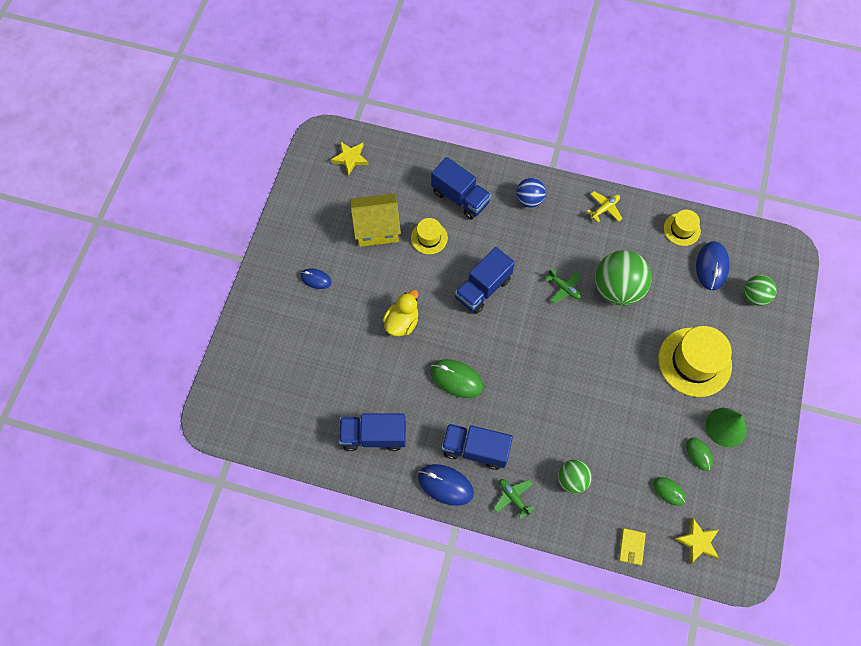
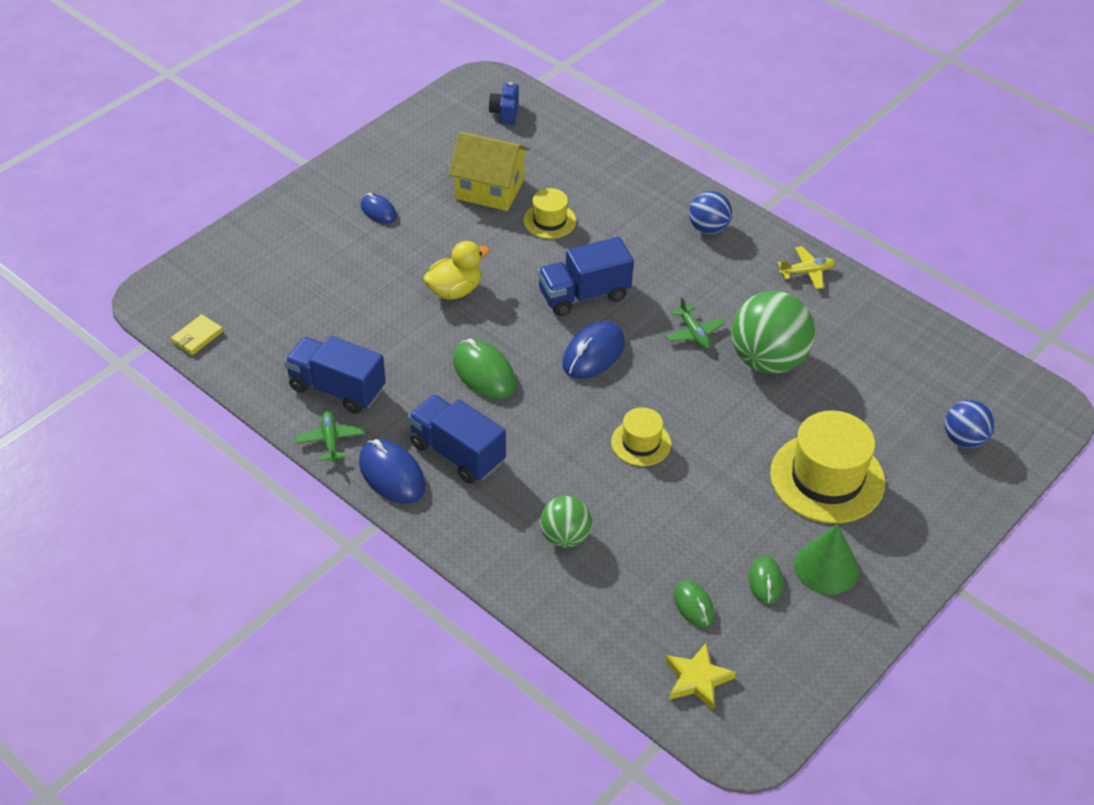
camera: 25 degrees right, 20 degrees down
yellow star [331,141,369,176] -> blue camera [489,82,519,125]
blue truck [431,157,491,220] -> none
green plane [494,479,535,520] -> green plane moved to [296,411,364,462]
yellow wallet [619,528,646,565] -> yellow wallet moved to [171,314,223,355]
yellow hat [664,210,701,246] -> yellow hat moved to [611,407,671,466]
blue mouse [696,241,730,290] -> blue mouse moved to [562,321,625,379]
green ball [743,275,777,306] -> blue ball [945,400,995,449]

